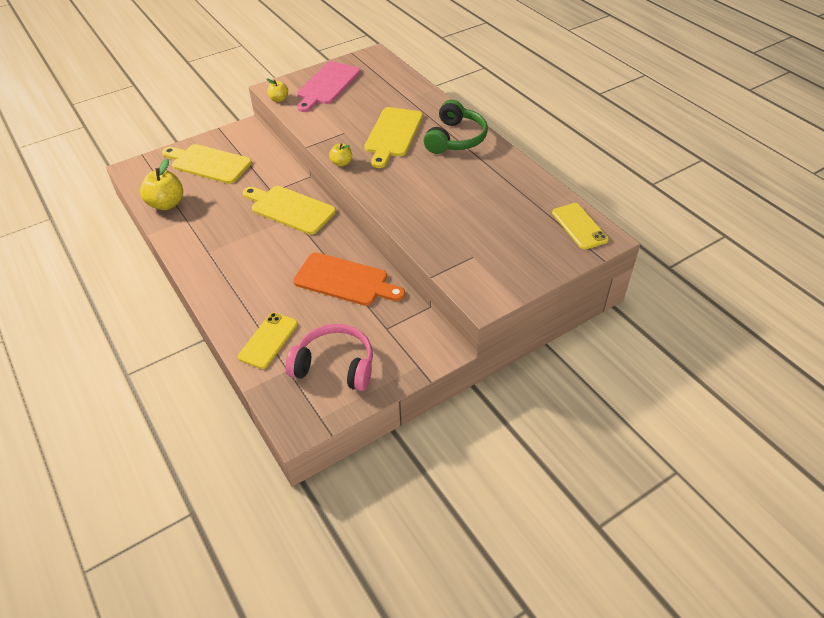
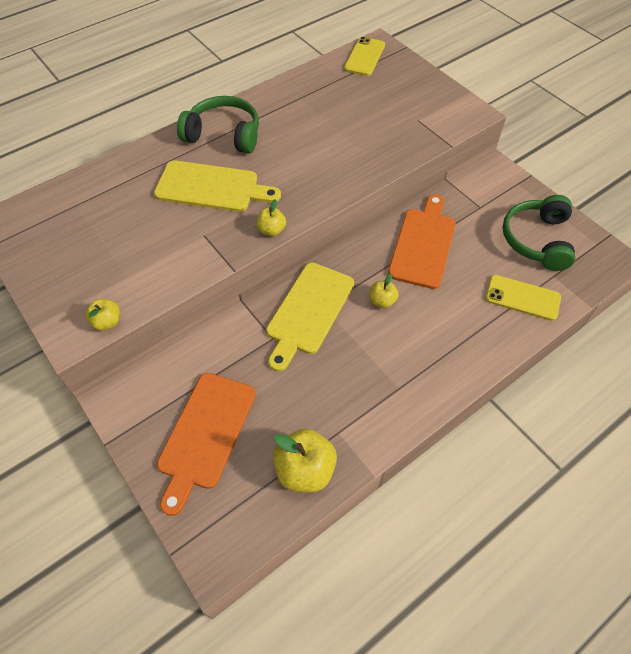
camera: 95 degrees left, 10 degrees up
yellow cutting board [162,144,252,184] -> orange cutting board [157,373,256,516]
pink headphones [286,324,373,391] -> green headphones [502,195,575,271]
pink cutting board [297,61,361,112] -> none
yellow phone [552,203,609,250] -> yellow phone turned 45 degrees counterclockwise [344,37,385,76]
none -> yellow apple [369,273,399,308]

